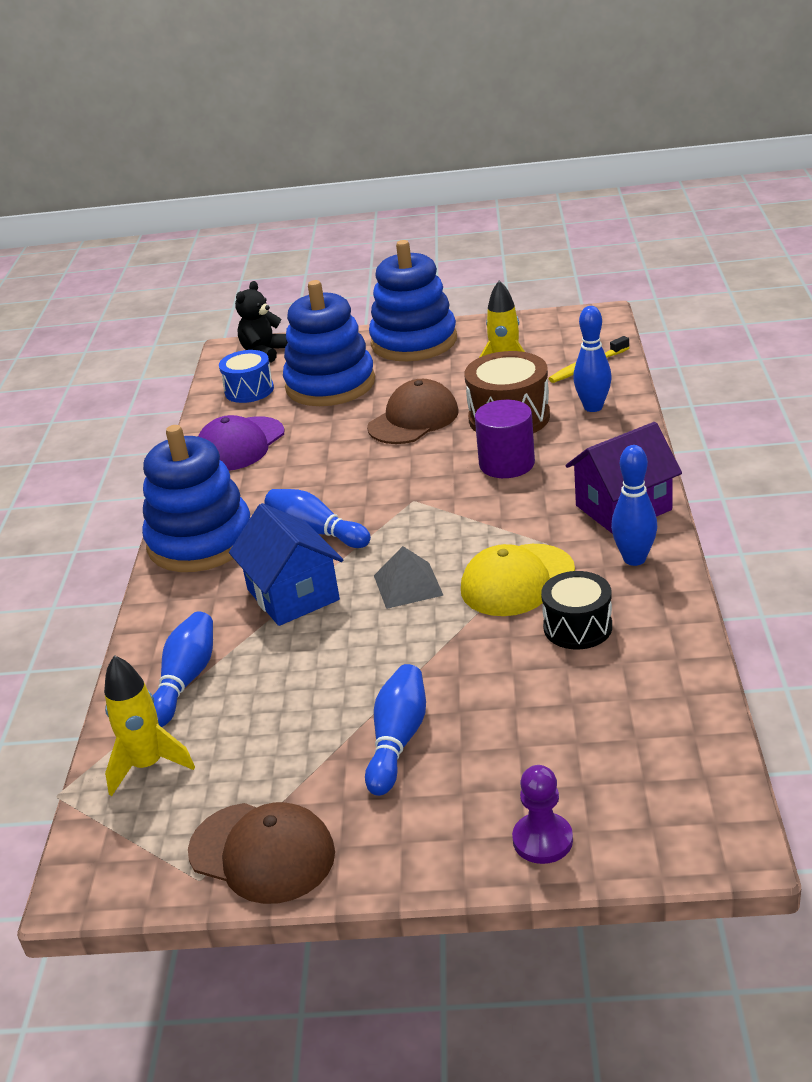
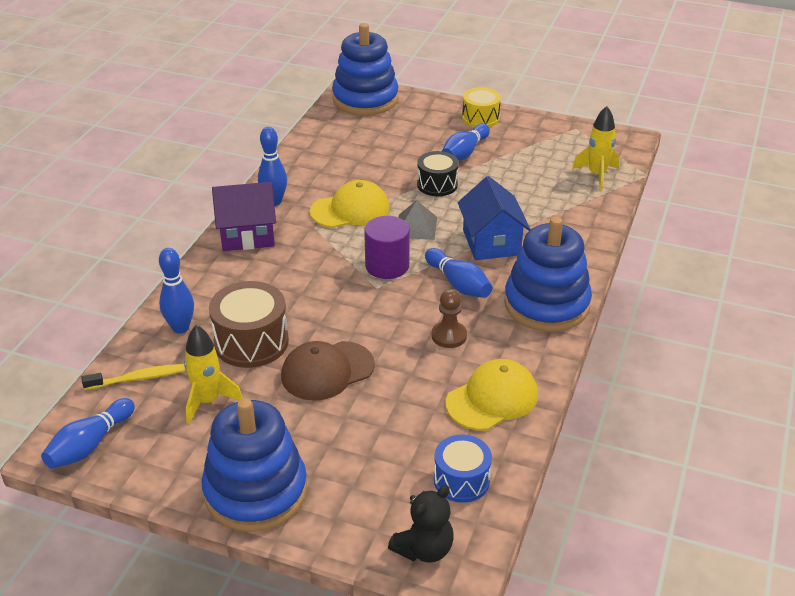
camera: 165 degrees left, 5 degrees up
blue bowling pin [153,611,213,727] -> blue bowling pin moved to [41,398,135,469]
brown cap [188,802,335,904] -> none
purple cap [198,415,284,471] -> yellow cap [446,359,538,430]
blue stacking toy [283,280,375,406] -> blue stacking toy moved to [332,23,399,116]
purple cylinder [475,400,535,478] -> purple cylinder moved to [364,216,410,279]
purple pawn [512,765,573,864] -> none
black drum [541,571,612,649] -> black drum moved to [417,151,459,196]
none -> brown pawn [431,289,467,348]
none -> yellow drum [462,87,501,127]

